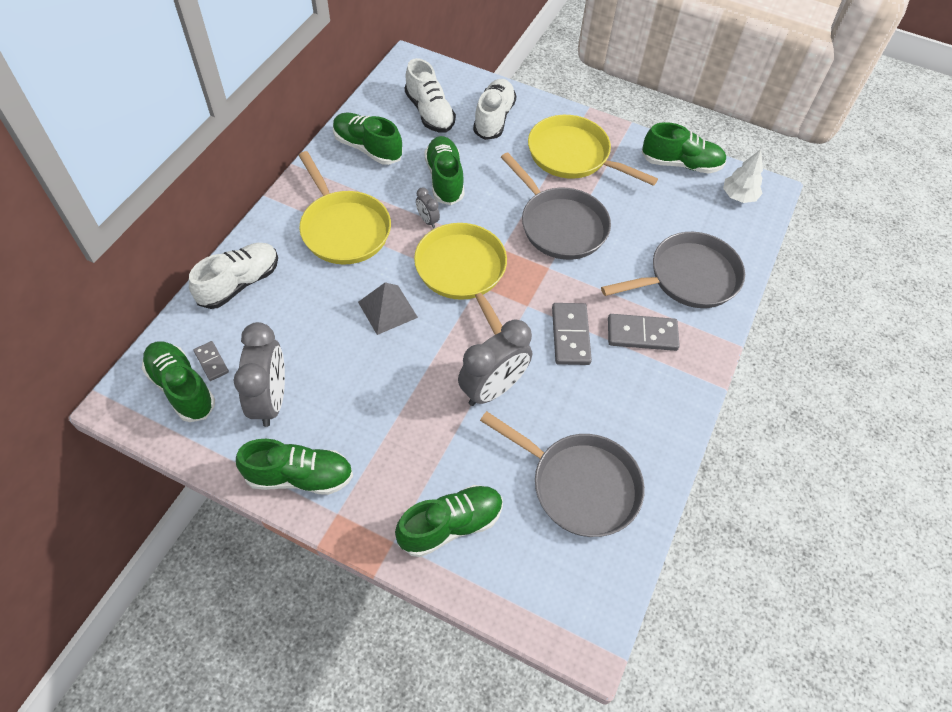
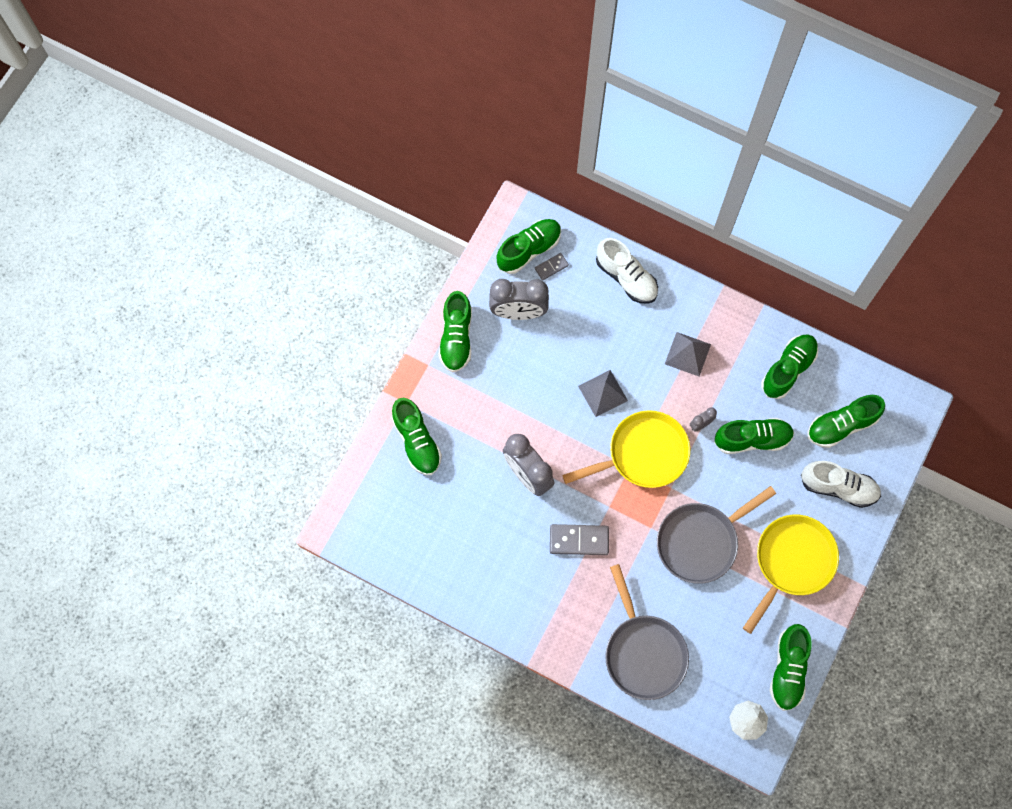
camera: 95 degrees right, 15 degrees up
yellow pan [299,151,391,265] -> grey pyramid [665,332,711,376]
white shoe [405,58,456,133] -> green shoe [807,395,885,448]
grey pan [480,411,645,537] -> none
grey domino [608,314,680,351] -> none

